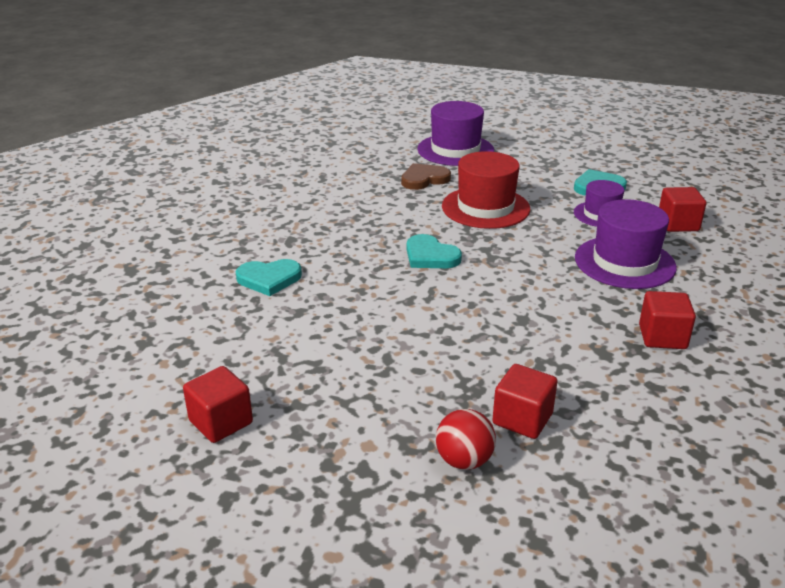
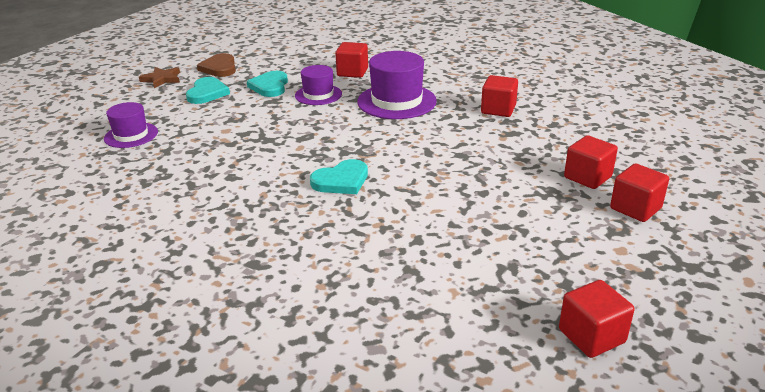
camera: 75 degrees left, 0 degrees up
turquoise heart [236,259,302,296] -> turquoise heart moved to [186,77,230,104]
brown heart [401,163,451,190] -> brown heart moved to [197,53,236,77]
purple hat [417,101,494,166] -> purple hat [104,102,158,148], size x0.61
red ball [436,409,496,470] -> red cube [610,163,669,222]
red hat [442,151,530,229] -> none
none -> brown star [139,67,180,88]

